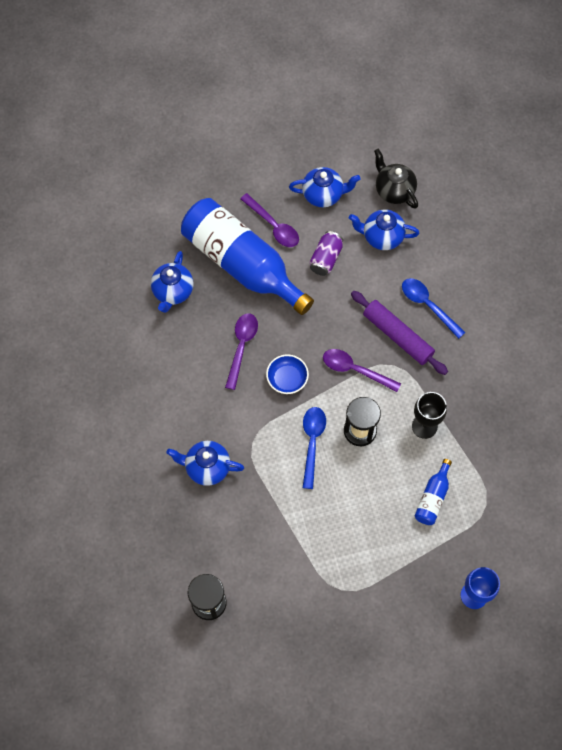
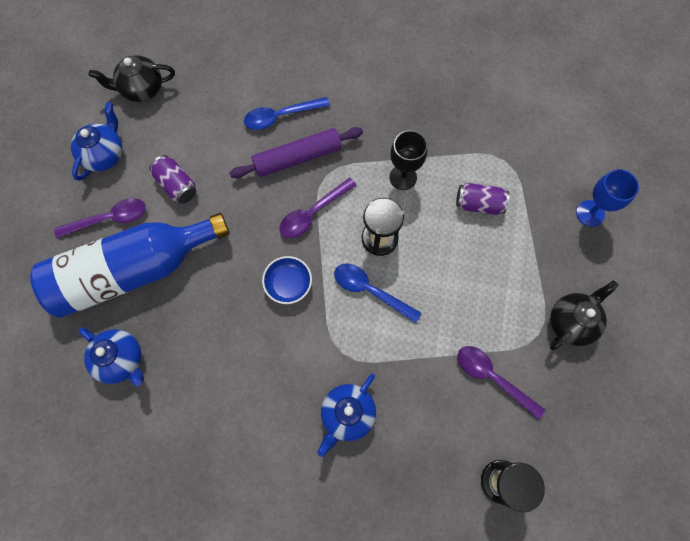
camera: 65 degrees left, 5 degrees up
purple spoon [225,313,258,390] -> purple spoon moved to [458,346,545,420]
blue teapot [349,209,419,250] -> none
blue bottle [415,459,452,525] -> purple can [456,183,509,215]
none -> black teapot [550,280,618,350]

